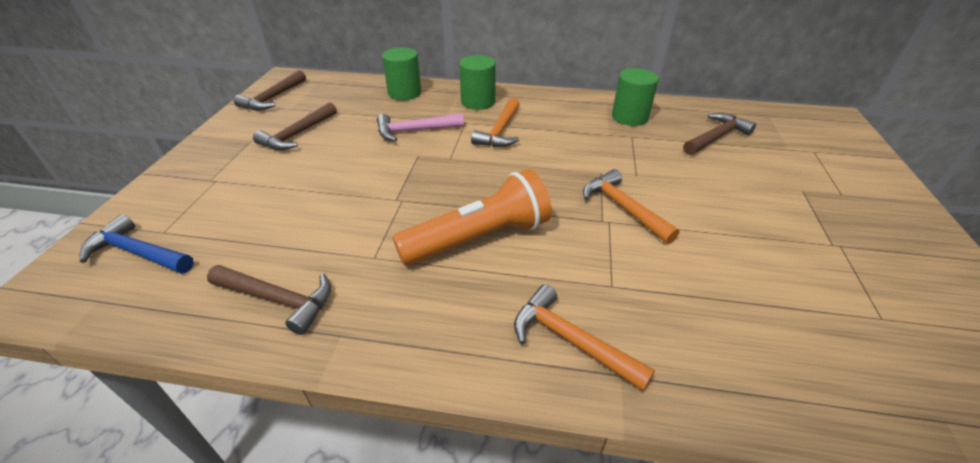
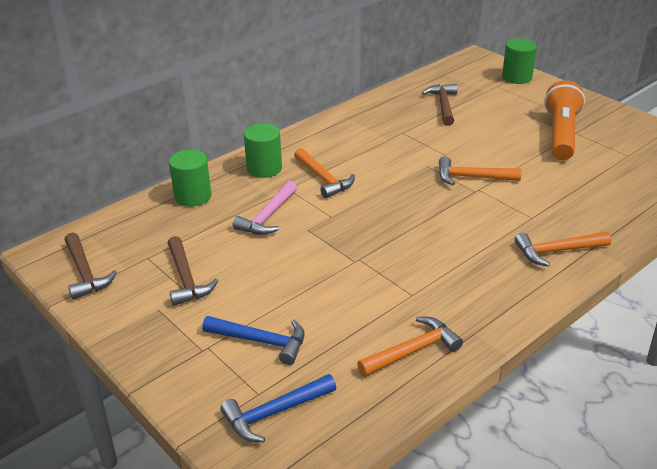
camera: 50 degrees left, 5 degrees down
brown hammer [207,265,331,335] -> orange hammer [357,317,463,377]
orange flashlight [393,169,552,265] -> orange flashlight moved to [544,80,585,160]
green cylinder [612,68,659,126] -> green cylinder moved to [502,38,537,84]
none -> blue hammer [202,316,305,365]

